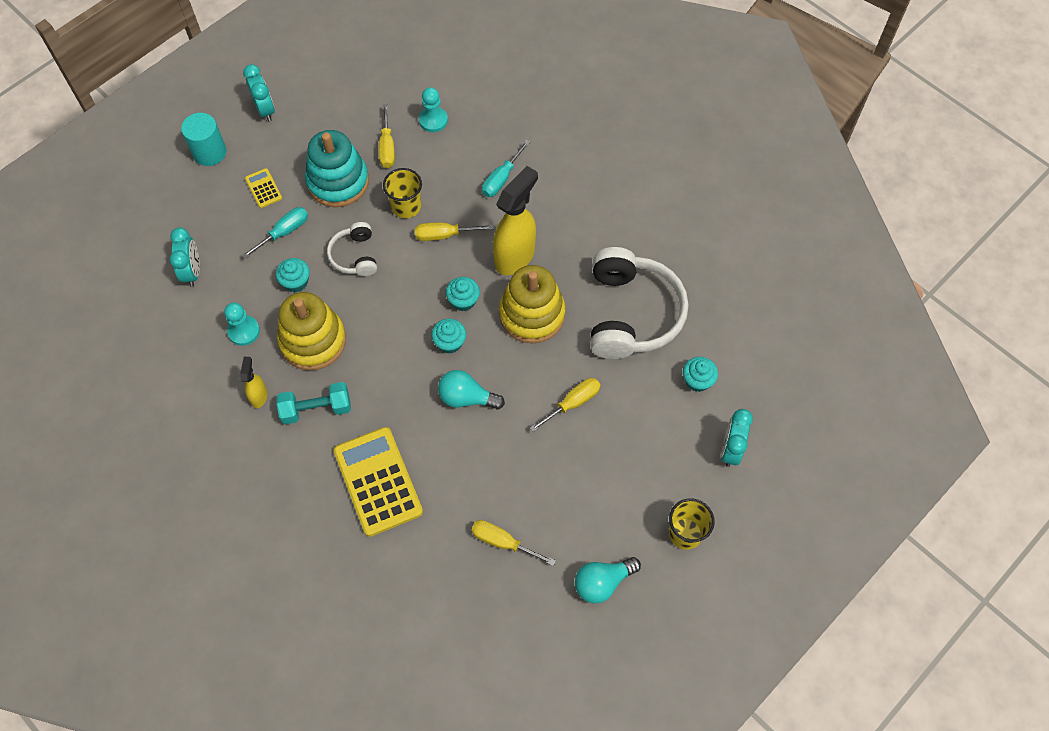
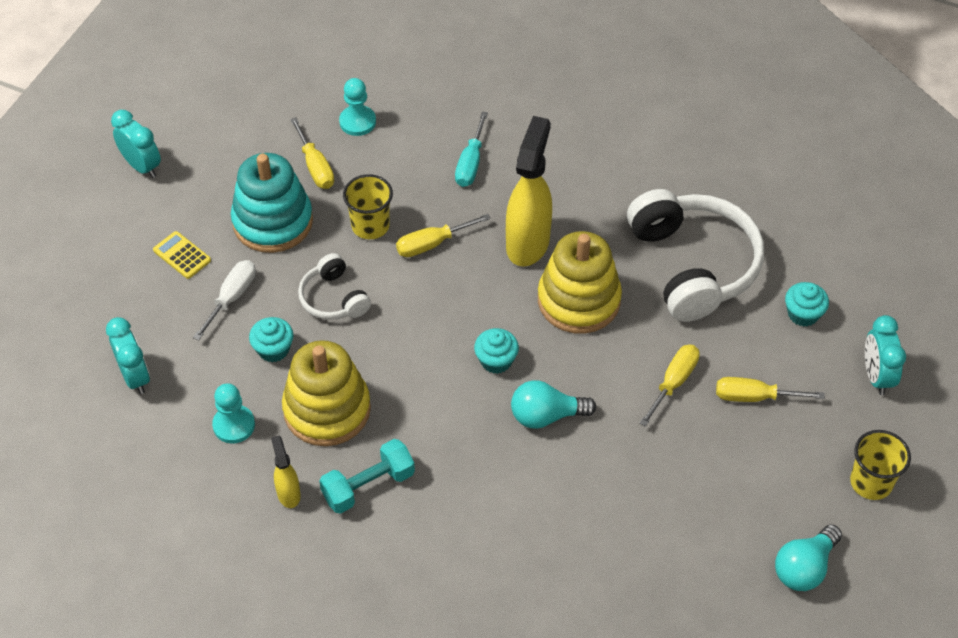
camera: 20 degrees left, 10 degrees down
turquoise cylinder [181,113,226,166] -> none
turquoise screwdriver [241,207,308,259] -> white screwdriver [193,260,256,340]
yellow calculator [333,427,423,537] -> none
turquoise cupcake [446,277,480,311] -> none
yellow screwdriver [471,520,556,566] -> yellow screwdriver moved to [716,377,825,402]

